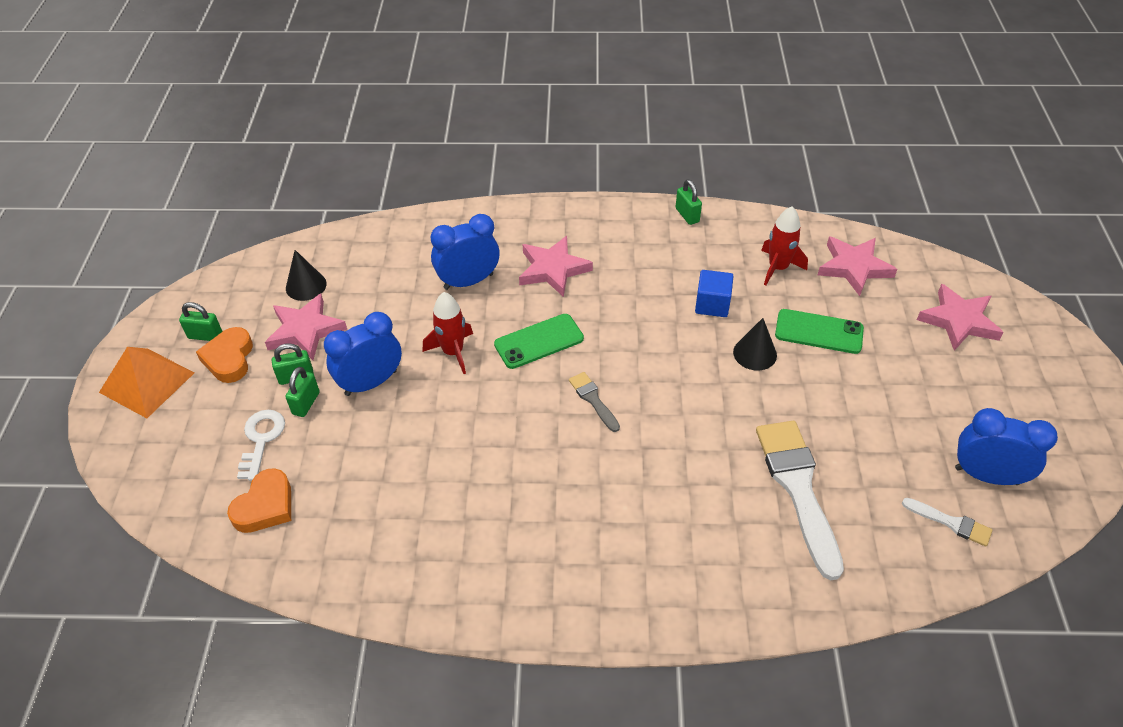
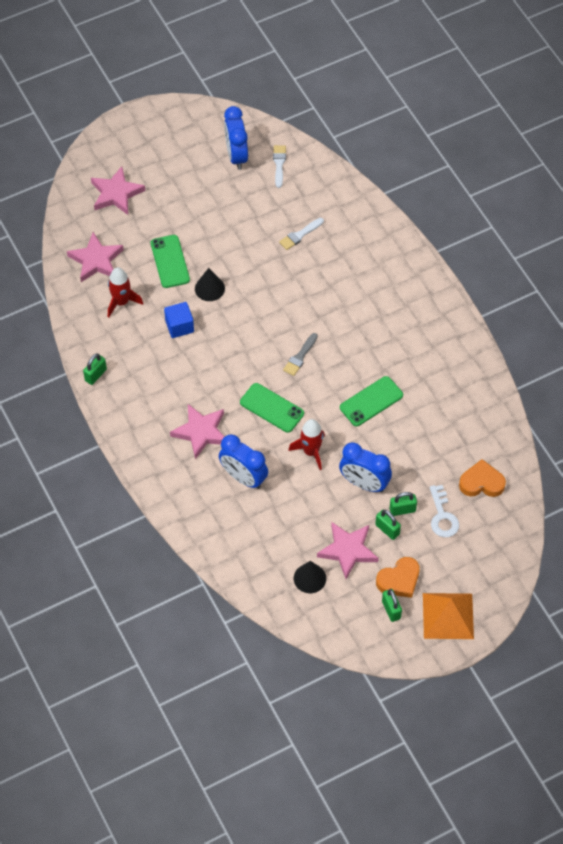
camera: 120 degrees left, 10 degrees up
white key [237,410,285,481] -> white key turned 75 degrees counterclockwise [430,485,459,537]
white brush [756,421,844,580] -> white brush [279,218,324,250], size x0.48
none -> green phone [340,376,403,426]

